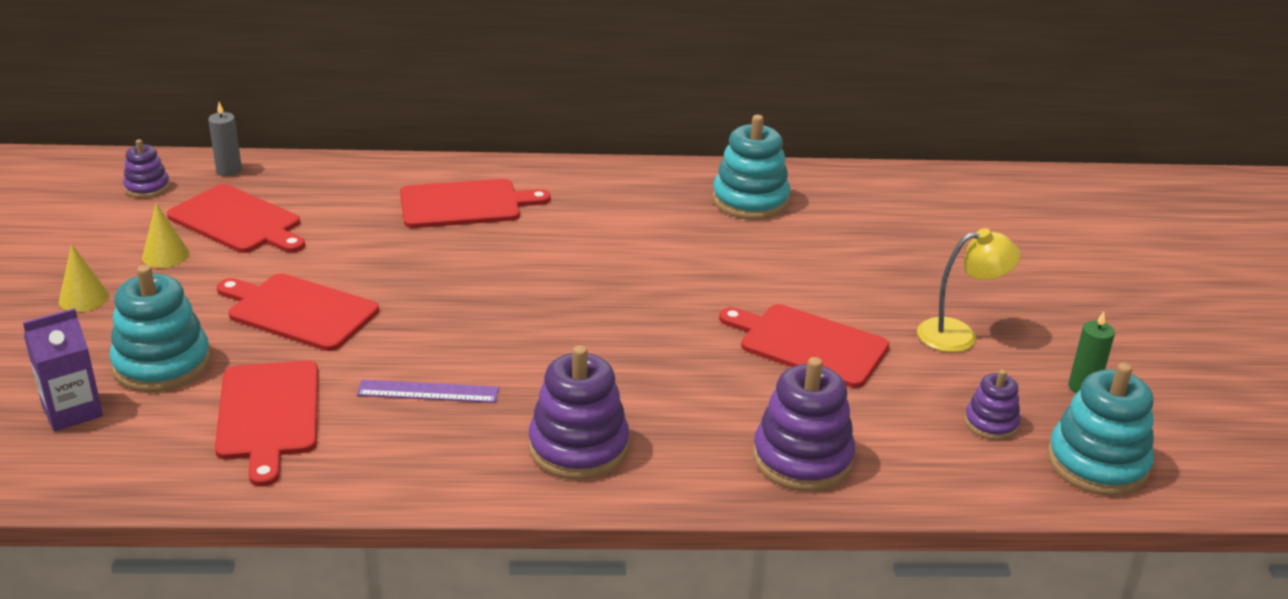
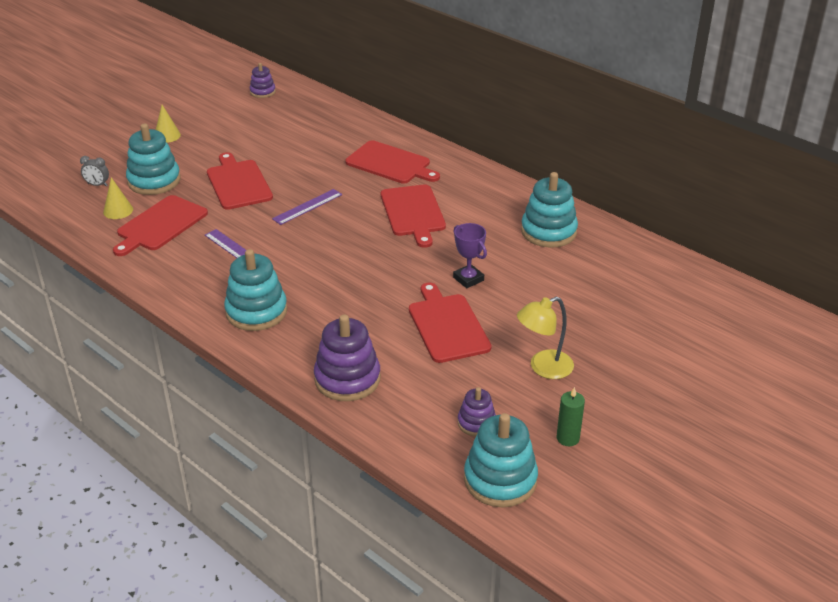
camera: 45 degrees right, 5 degrees up
purple carton [23,308,103,431] -> grey clock [80,156,109,186]
yellow cone [142,203,189,268] -> yellow cone moved to [103,177,133,219]
red cutting board [167,184,305,253] -> red cutting board moved to [381,185,446,248]
grey candle [208,102,242,176] -> none
purple stacking toy [528,345,629,480] -> turquoise stacking toy [224,249,287,331]
yellow lamp [917,228,1021,352] -> yellow lamp turned 120 degrees clockwise [517,297,574,379]
none -> purple ruler [272,189,342,225]
none -> purple trophy [453,223,487,288]

